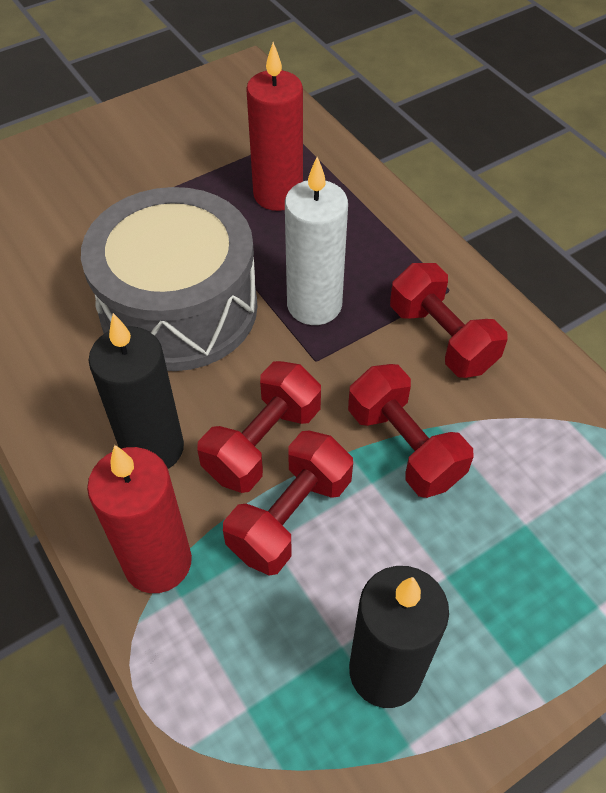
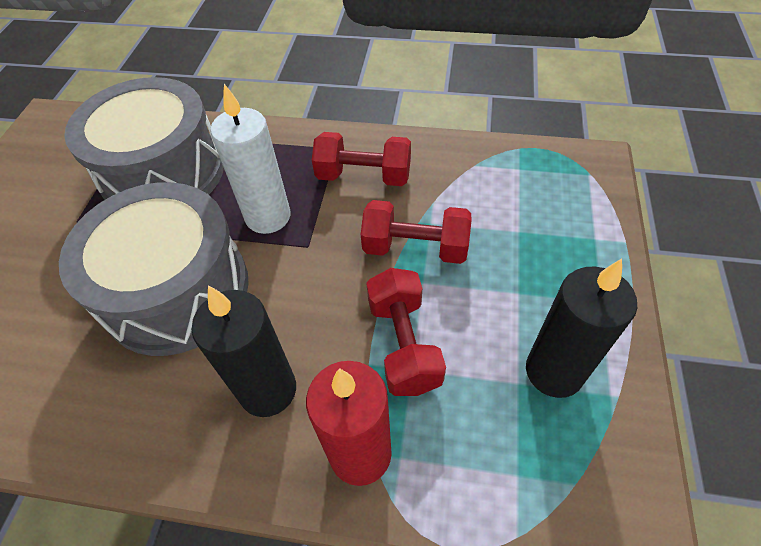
camera: 45 degrees left, 0 degrees up
red dumbbell [197,361,321,493] -> none
red candle [246,42,303,211] -> grey drum [64,77,224,200]

